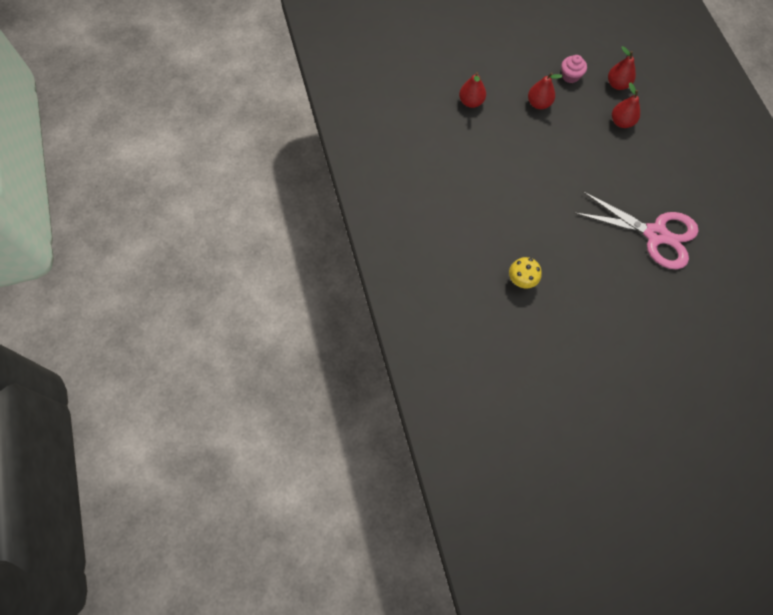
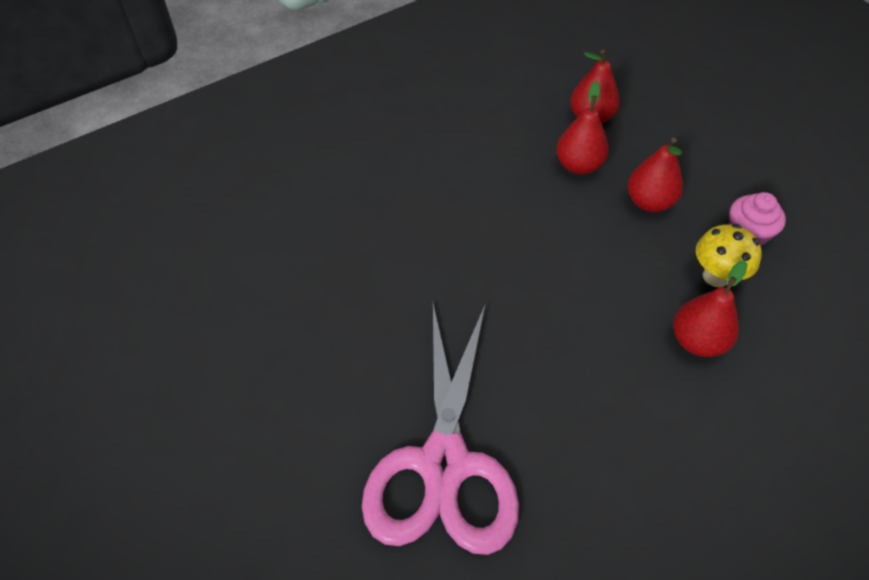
camera: 70 degrees right, 15 degrees down
yellow mushroom [509,257,542,289] -> yellow mushroom moved to [696,224,762,287]
red pear [608,46,636,90] -> red pear moved to [556,81,609,175]

